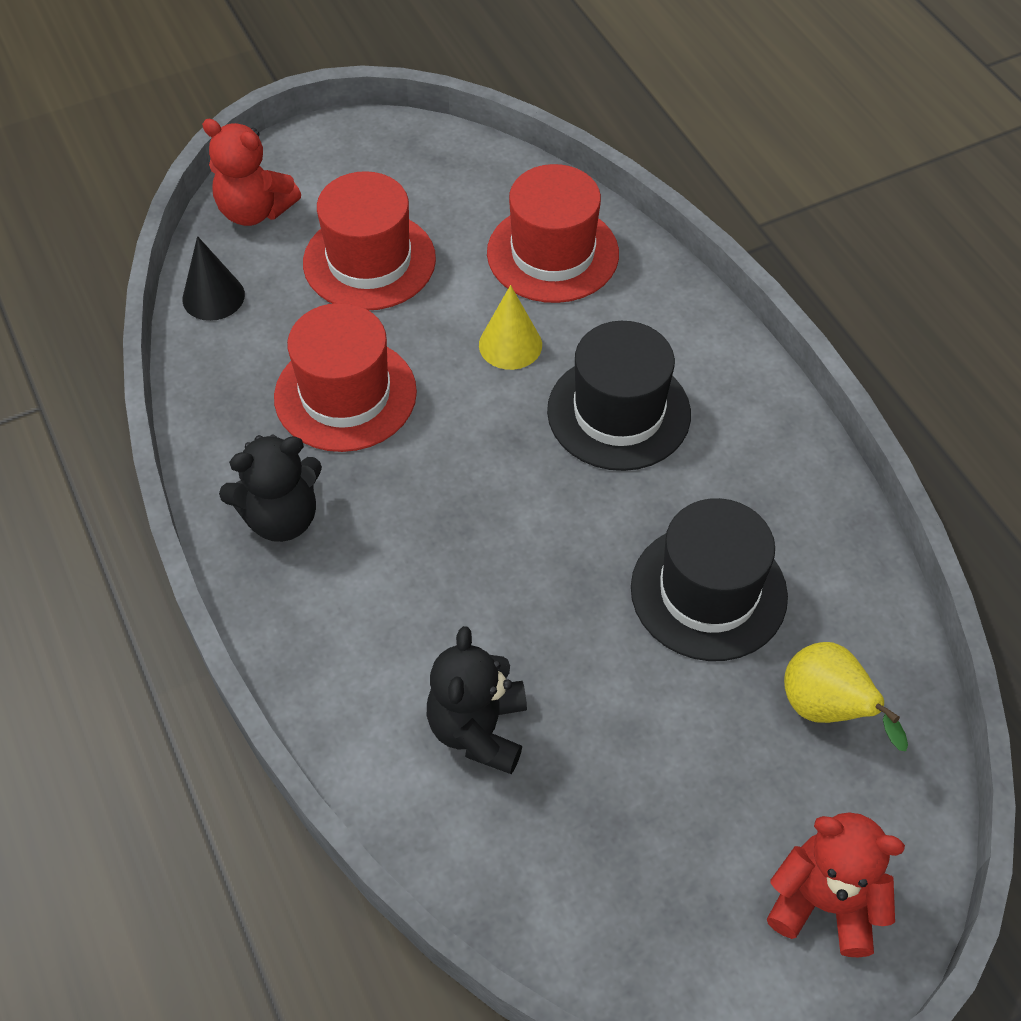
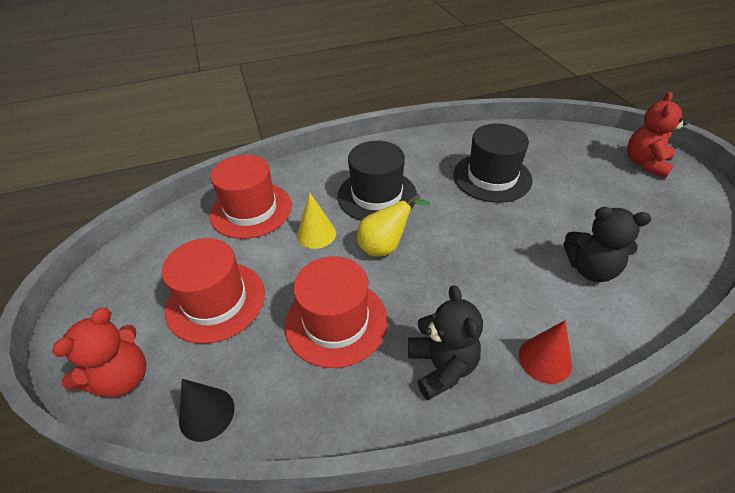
camera: 80 degrees left, 10 degrees down
yellow pear [784,642,908,751] -> yellow pear moved to [357,194,430,257]
none -> red cone [519,320,572,384]

